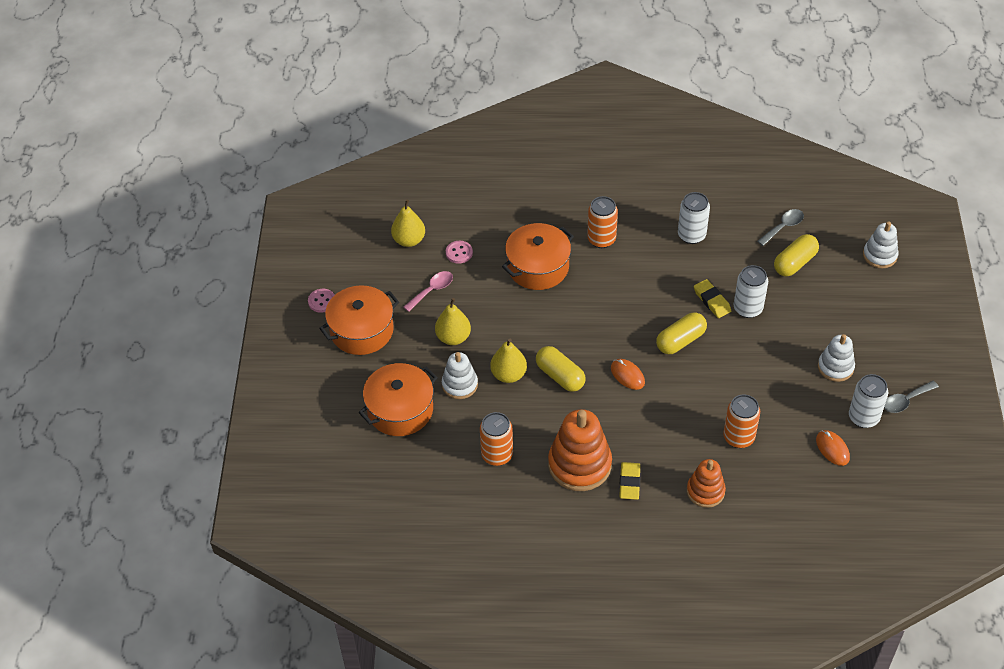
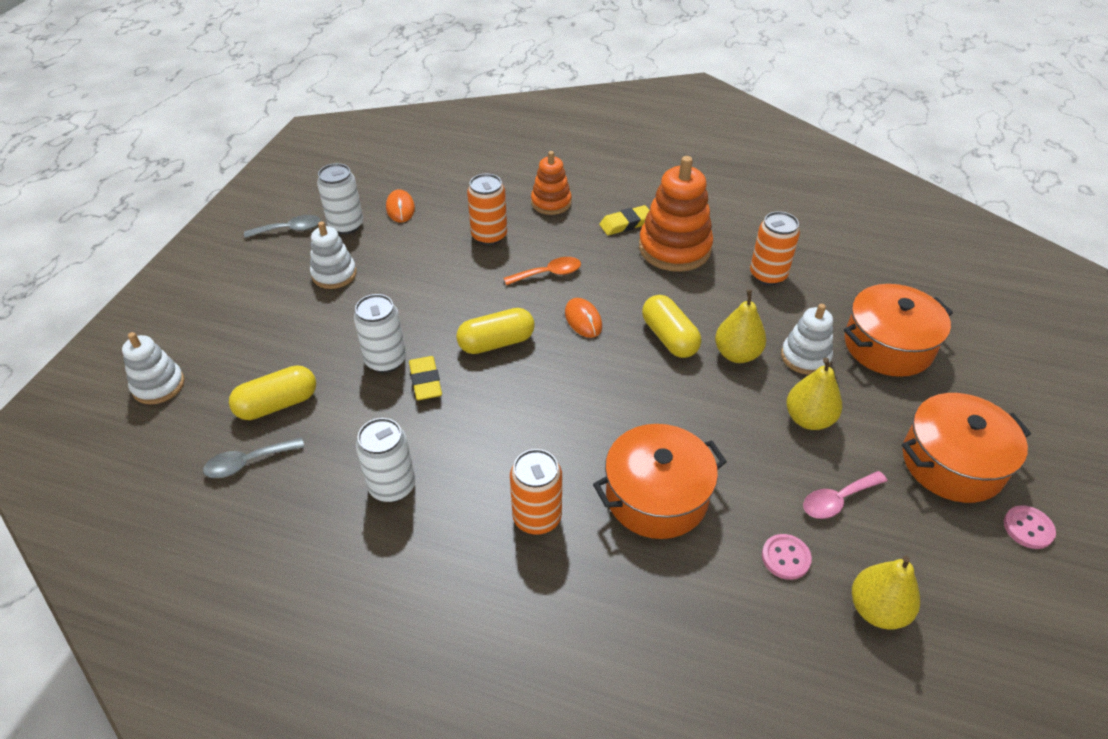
camera: 165 degrees left, 5 degrees down
yellow eraser [619,462,640,500] -> yellow eraser turned 45 degrees clockwise [599,205,650,235]
none -> orange spoon [504,257,581,285]

